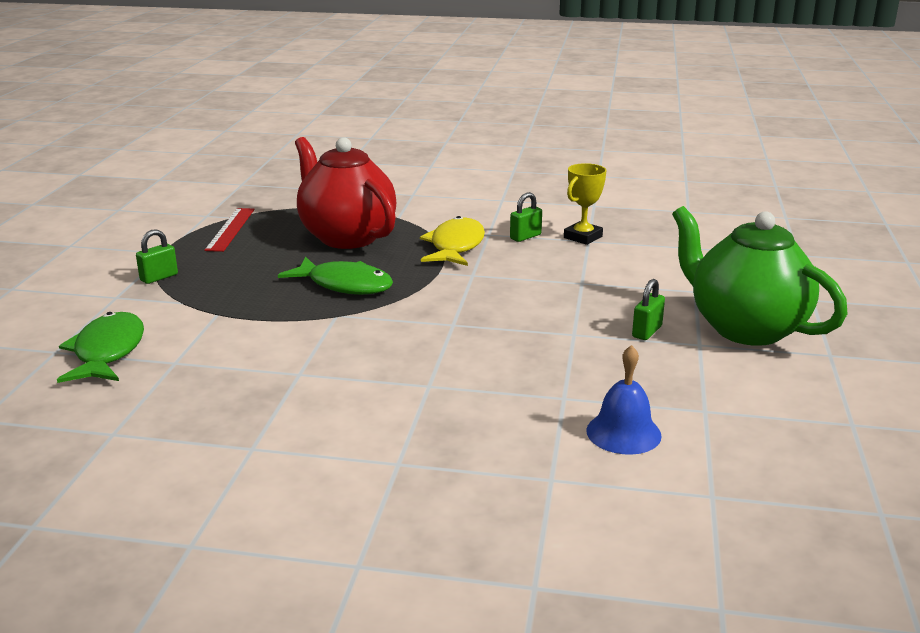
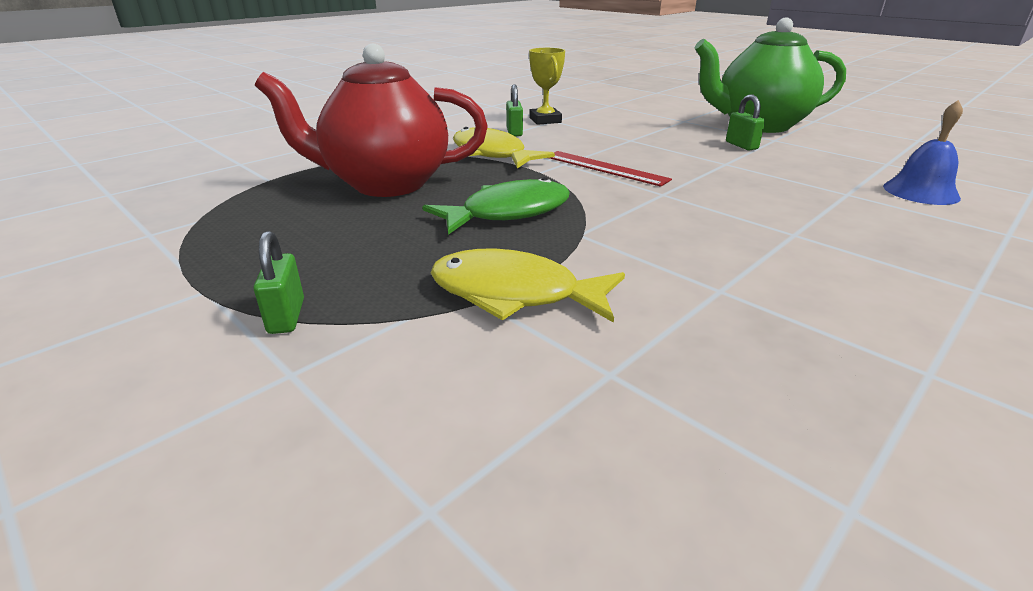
camera: 55 degrees left, 5 degrees up
green fish [57,312,144,383] -> none
red ruler [204,208,255,252] -> red ruler moved to [550,151,672,187]
none -> yellow fish [431,249,625,323]

